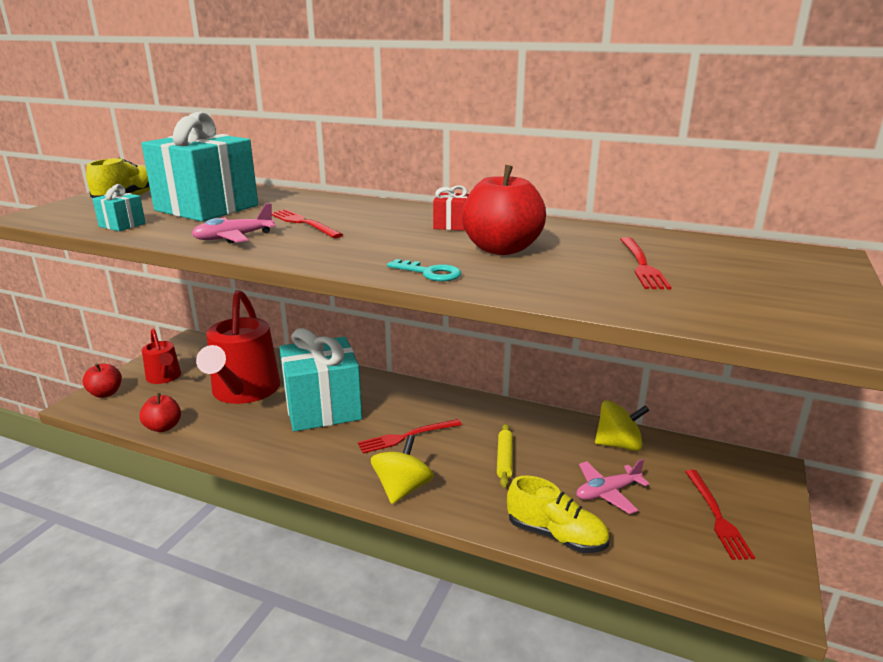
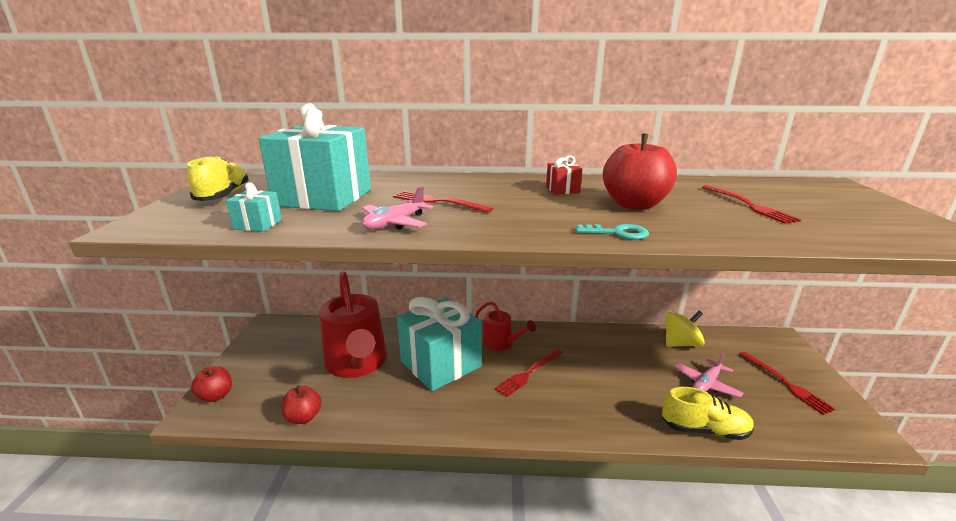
camera: 20 degrees left, 0 degrees up
red watering can [142,329,181,384] -> red watering can moved to [475,301,536,351]
yellow spinning top [371,435,434,504] -> none
yellow rolling pin [497,424,513,487] -> none

